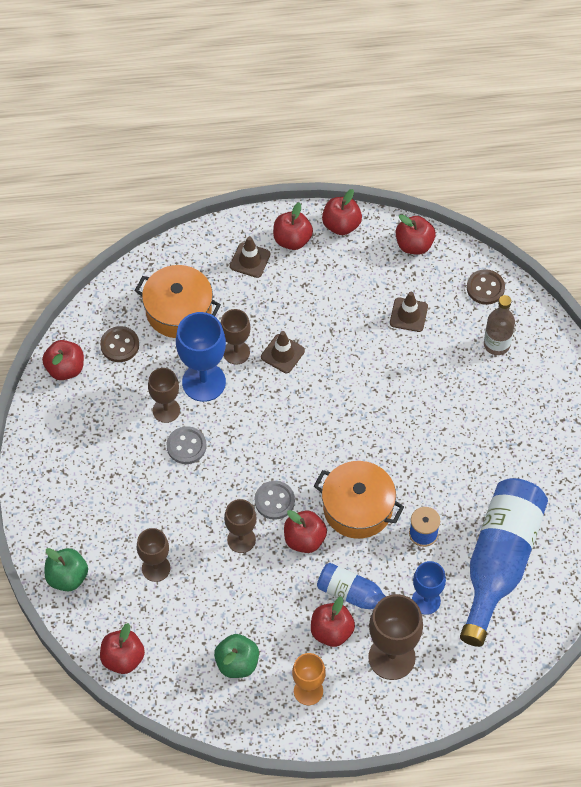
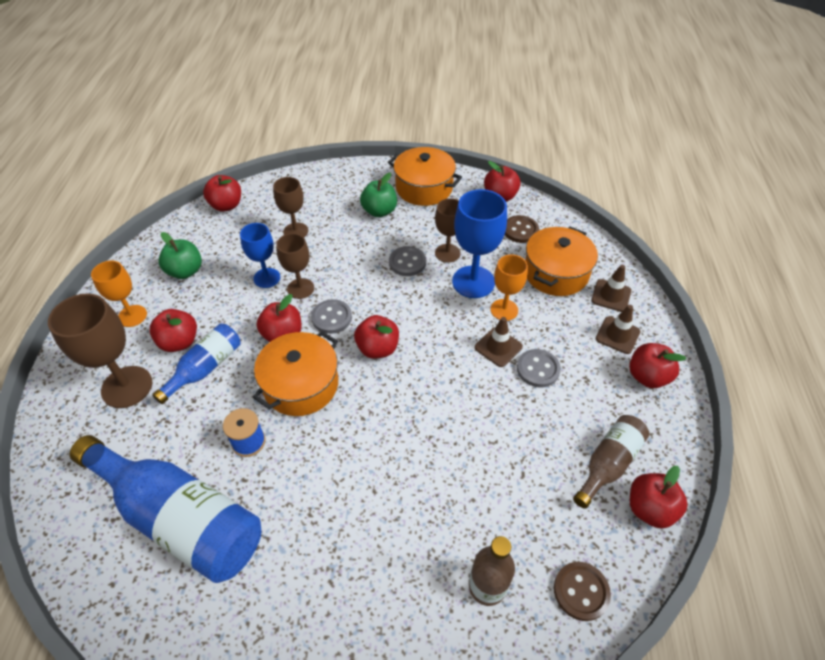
camera: 100 degrees right, 10 degrees down
green apple [45,548,88,591] -> green apple moved to [360,172,397,217]
brown goblet [221,309,251,365] -> orange goblet [490,254,528,321]
red apple [322,189,362,235] -> red apple moved to [354,315,399,359]
brown traffic cone [390,292,428,332] -> brown traffic cone moved to [591,265,631,312]
blue goblet [412,561,446,615] -> blue goblet moved to [240,223,280,288]
none -> orange pot [388,147,462,206]
none -> grey button [517,349,561,387]
none -> brown bottle [573,415,650,509]

